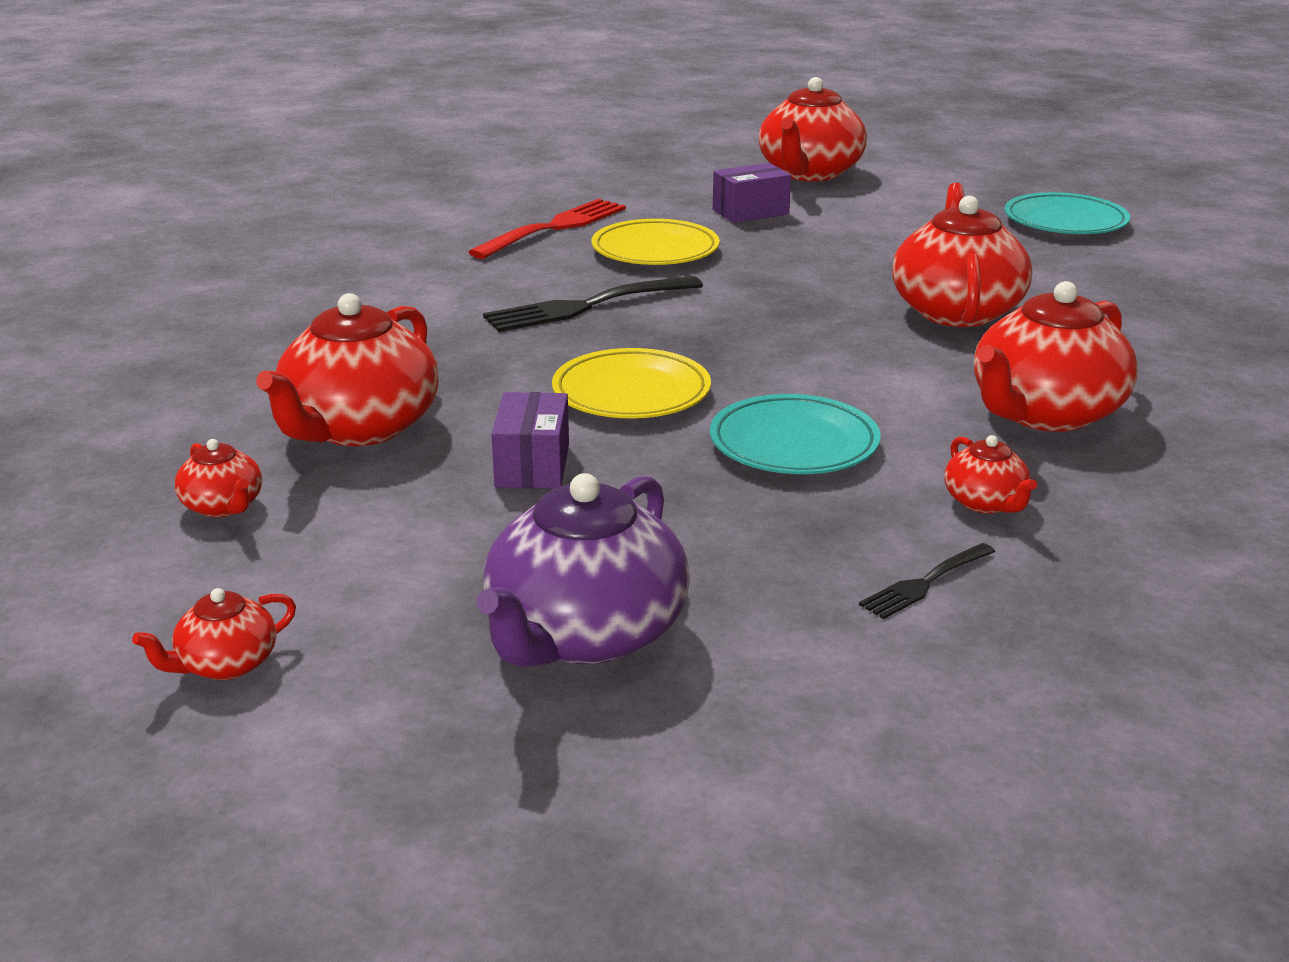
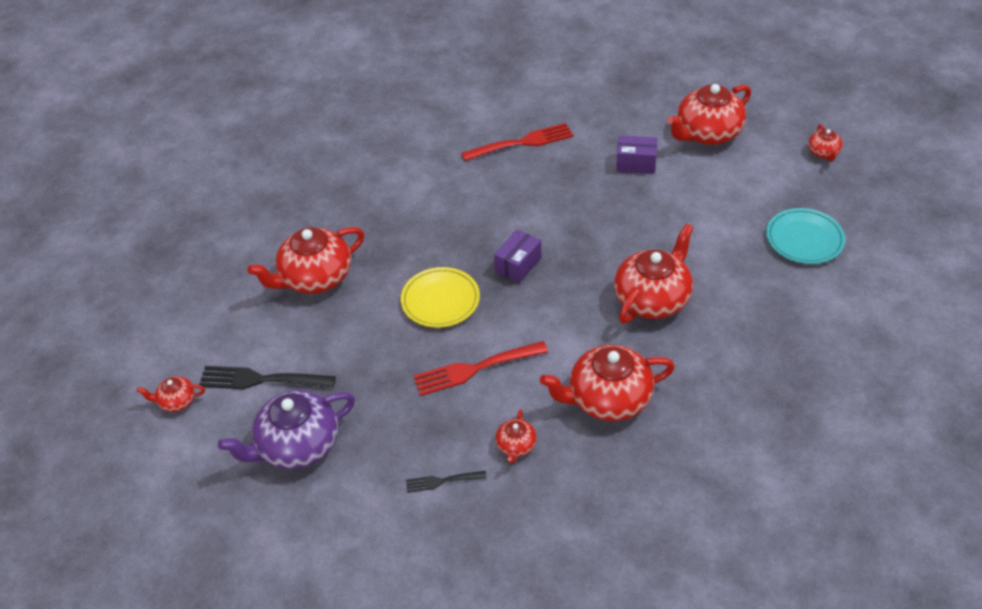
camera: 35 degrees right, 20 degrees up
red teapot [174,439,262,517] -> red teapot moved to [808,124,843,161]
black fork [483,276,703,332] -> black fork moved to [199,366,336,389]
purple box [491,392,569,489] -> purple box moved to [494,229,541,283]
yellow plate [592,219,720,265] -> none
turquoise plate [710,394,881,474] -> red fork [413,341,548,396]

